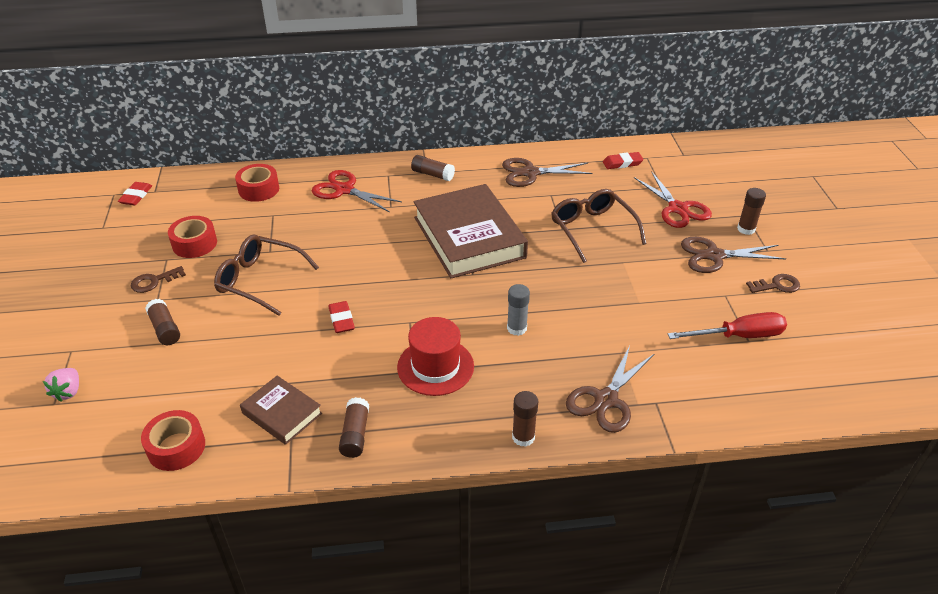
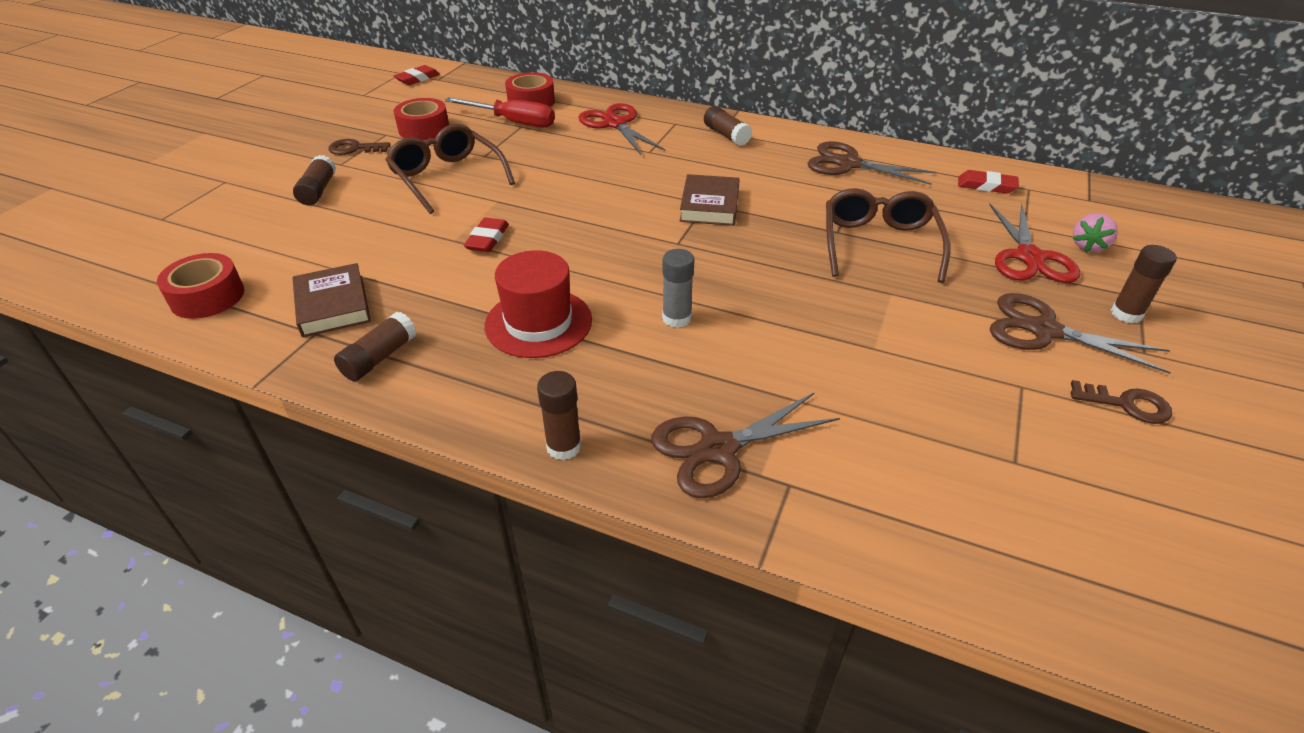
camera: 30 degrees right, 0 degrees up
pink strawberry [43,368,79,402] -> pink strawberry moved to [1073,213,1118,252]
brown book [413,184,528,278] -> brown book [680,174,740,226], size x0.50
red screwdriver [668,312,787,339] -> red screwdriver moved to [445,97,555,128]

